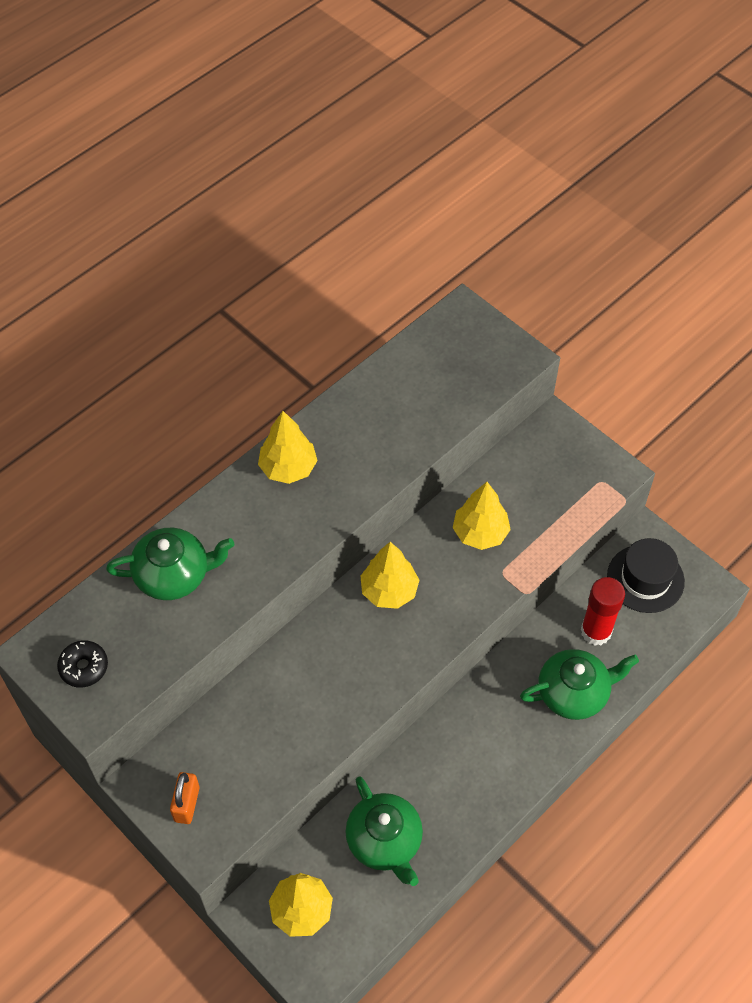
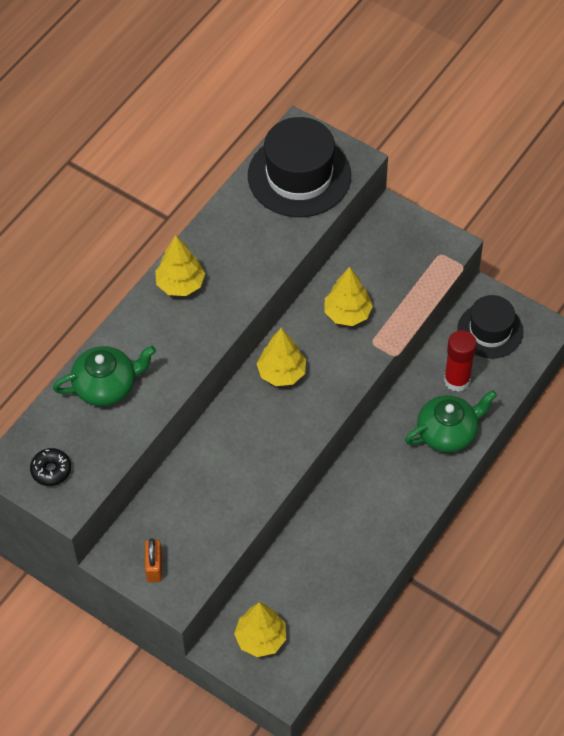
camera: 10 degrees left, 0 degrees up
green teapot [346,776,423,886] -> none
none -> black hat [248,117,351,217]

